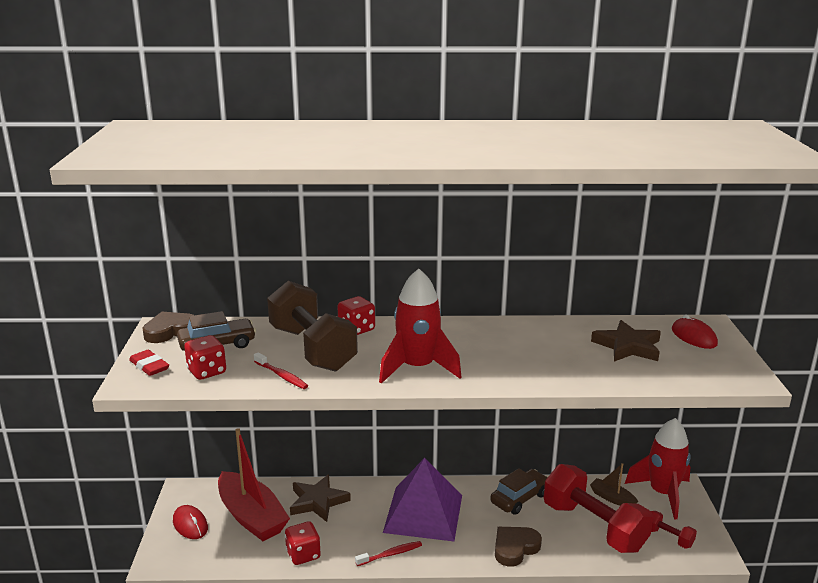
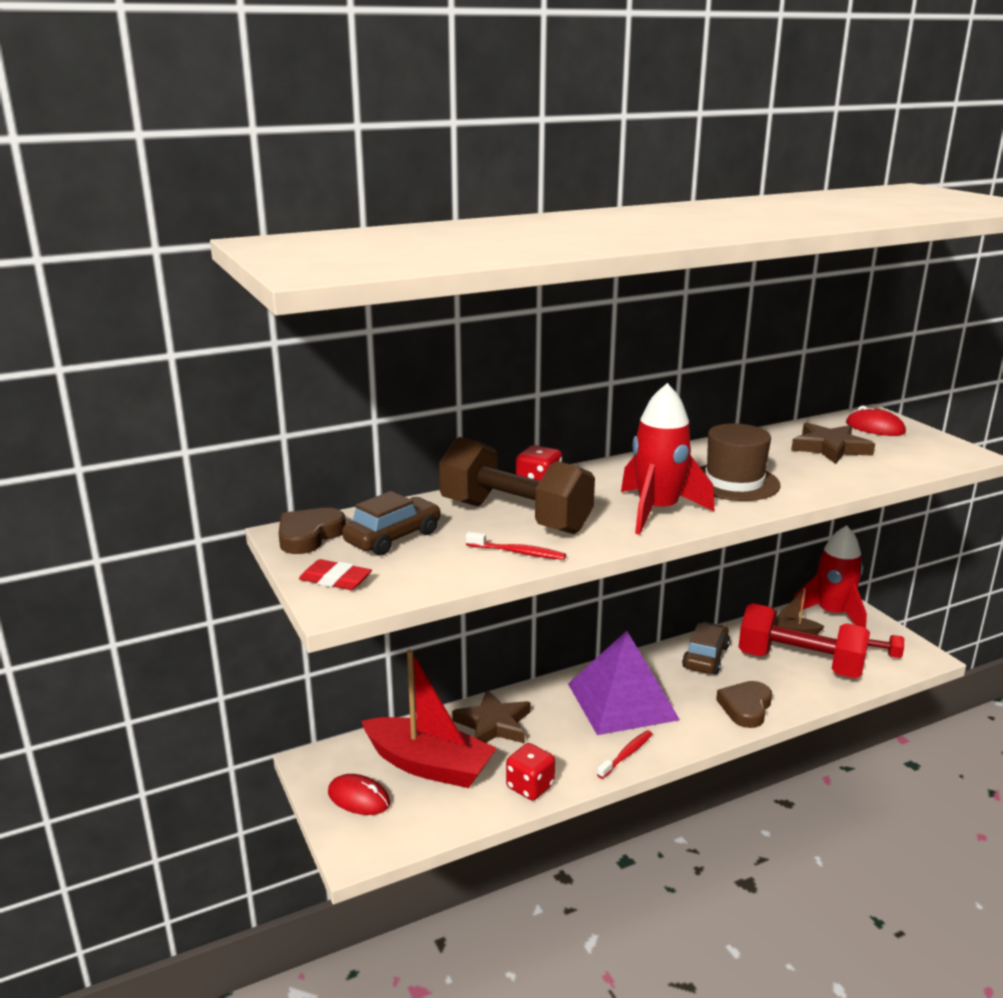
camera: 25 degrees left, 0 degrees up
red dice [184,335,226,380] -> none
none -> brown hat [700,423,780,501]

